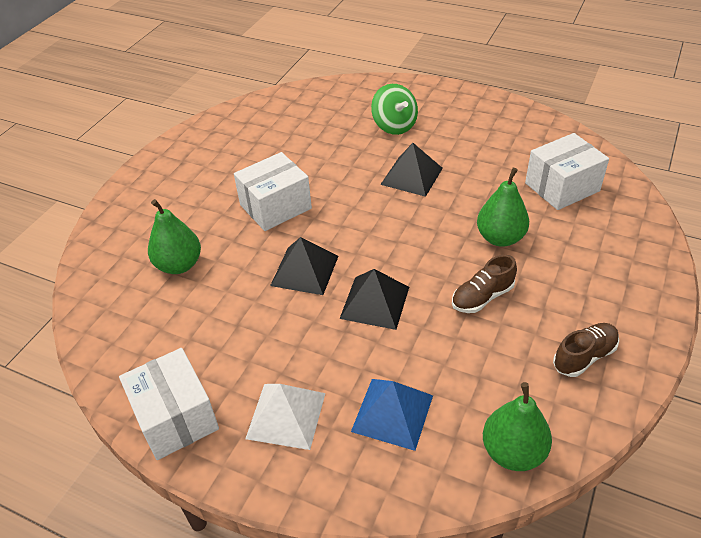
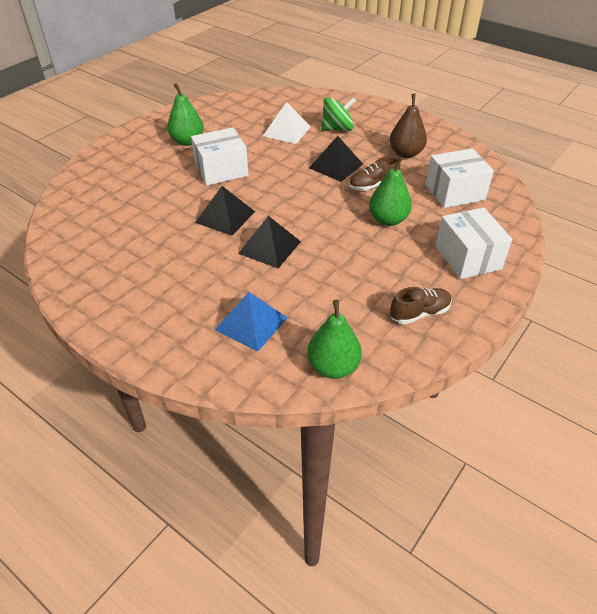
camera: 10 degrees right, 0 degrees up
white box [119,348,219,460] -> white box moved to [436,207,512,279]
green pear [148,199,201,274] -> green pear moved to [167,83,204,146]
white pyramid [245,384,326,450] -> white pyramid moved to [263,102,311,144]
green spinning top [371,84,418,135] -> green spinning top turned 90 degrees counterclockwise [321,97,356,131]
brown shoe [452,255,517,313] -> brown shoe moved to [349,156,400,191]
none -> brown pear [390,94,427,158]

